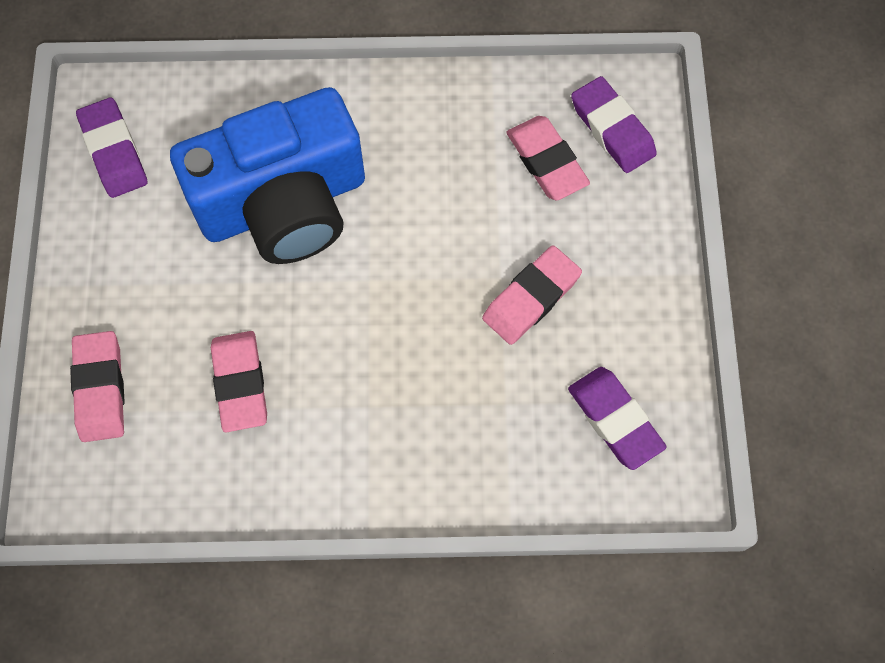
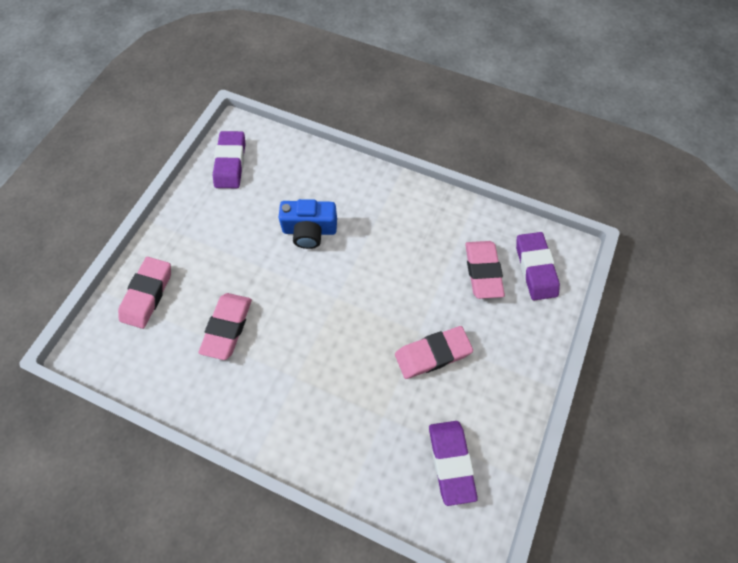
camera: 25 degrees right, 5 degrees down
blue camera [170,87,365,264] -> blue camera [278,199,337,249], size x0.48

